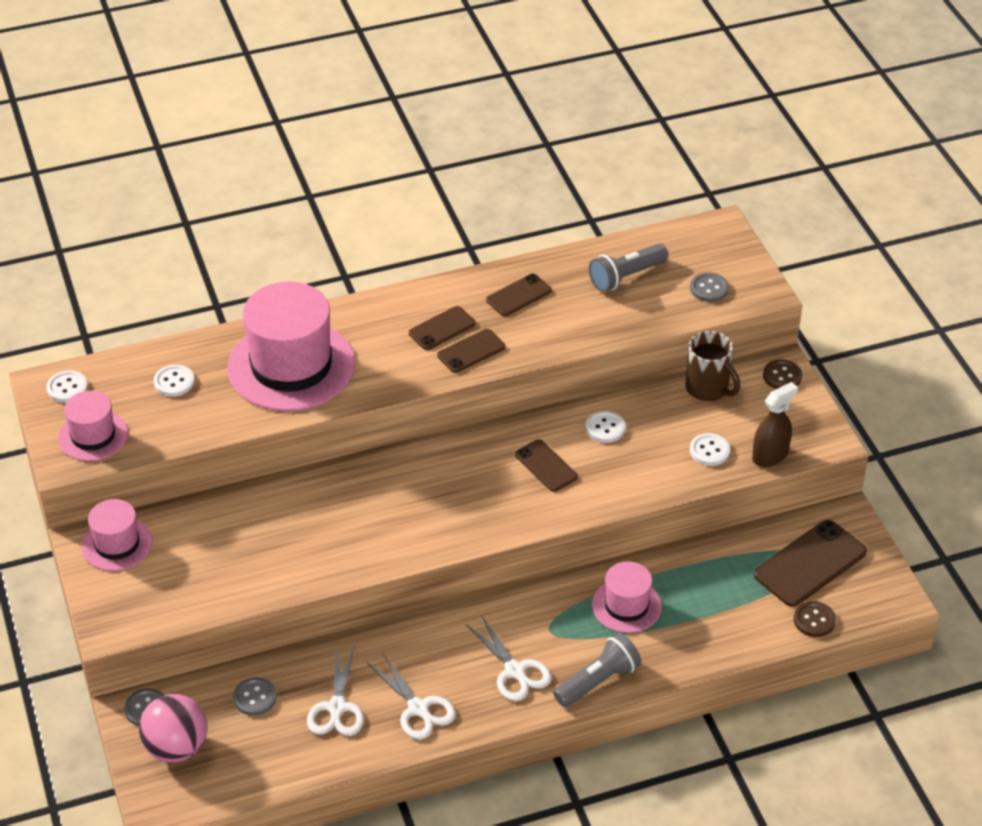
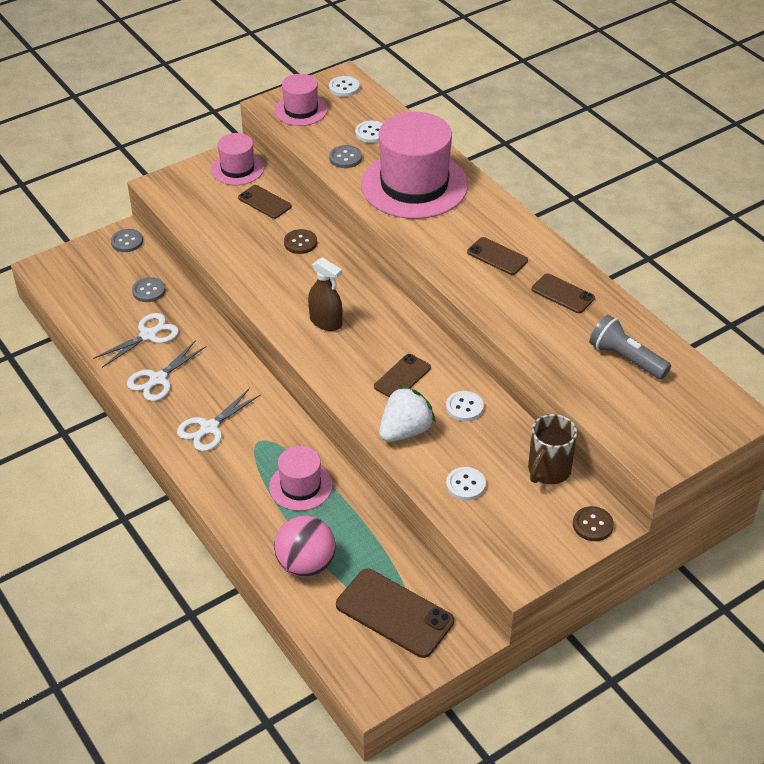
camera: 75 degrees right, 0 degrees up
pink ball [139,694,208,762] -> pink ball moved to [274,516,336,577]
white scissors [307,645,364,736] -> white scissors turned 150 degrees clockwise [93,313,179,368]
brown phone [437,329,505,373] -> brown phone moved to [238,185,292,219]
grey flashlight [553,633,641,707] -> none
grey button [690,272,729,302] -> grey button moved to [329,145,362,168]
brown spray bottle [752,382,798,467] -> brown spray bottle moved to [308,257,343,331]
brown button [794,601,836,637] -> brown button moved to [284,229,317,254]
none -> white strawberry [379,385,436,442]

